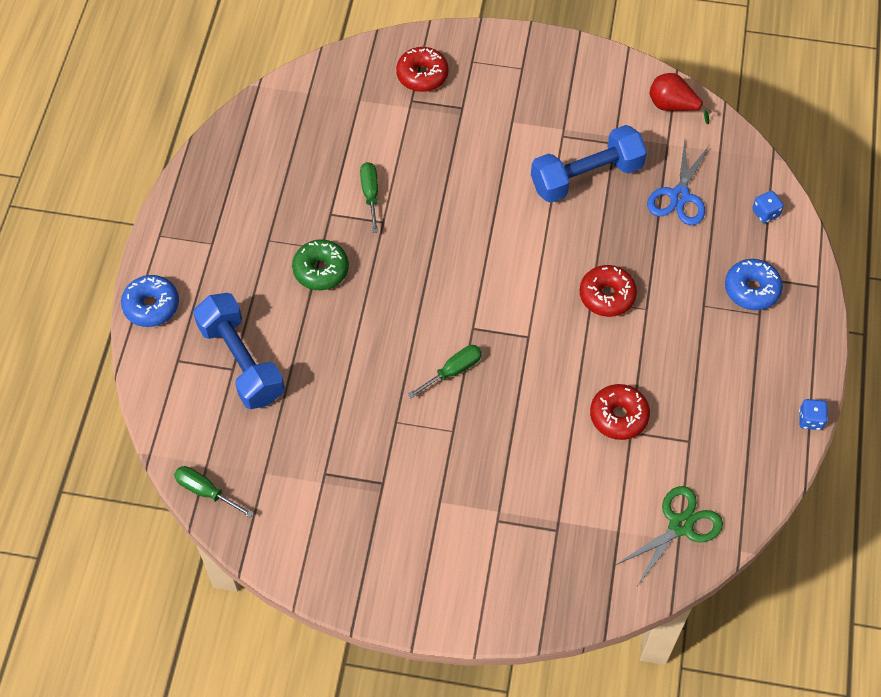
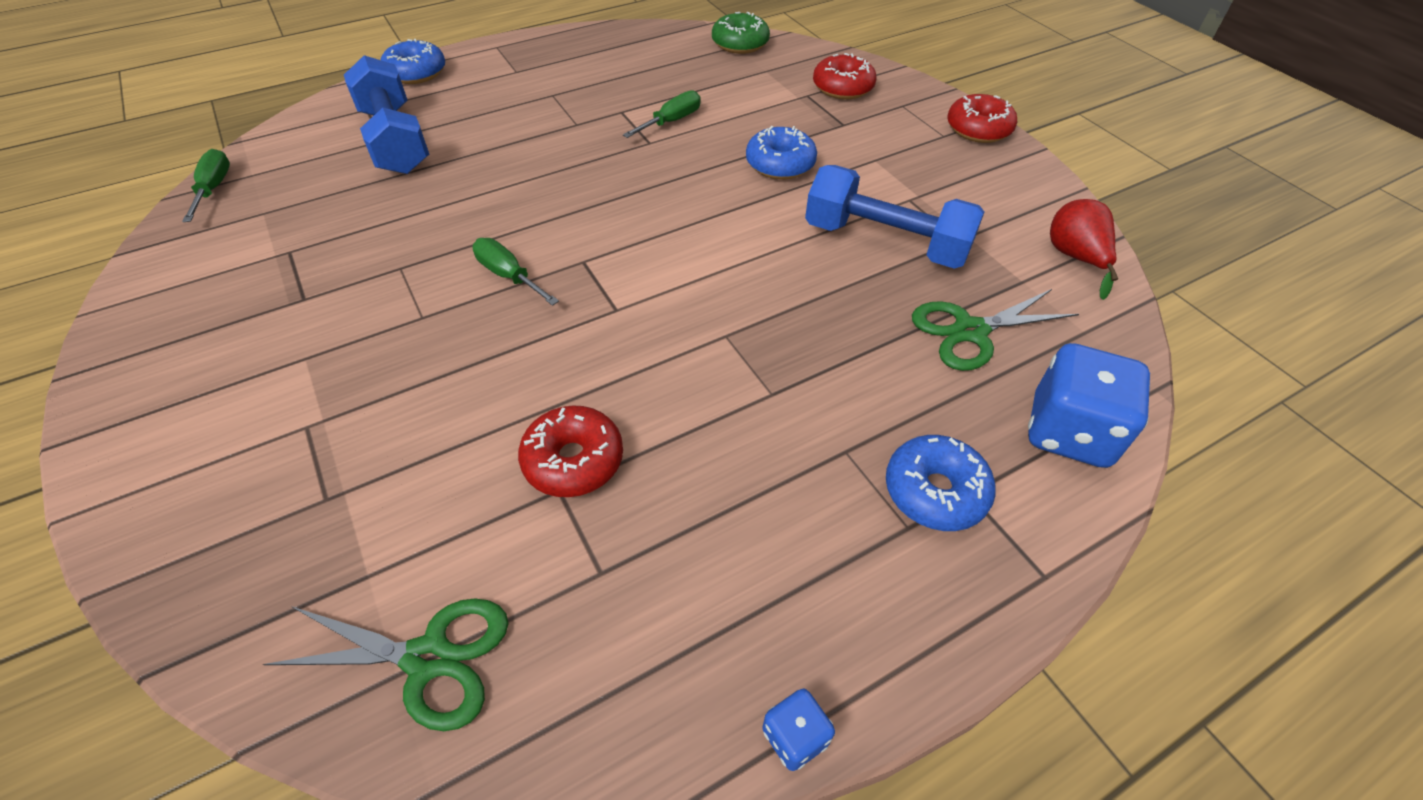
camera: 50 degrees right, 10 degrees down
blue dumbbell [193,293,285,409] -> blue dumbbell turned 45 degrees counterclockwise [344,55,429,174]
green donut [292,240,349,290] -> green donut moved to [712,12,770,54]
green screwdriver [408,345,482,398] -> green screwdriver turned 150 degrees counterclockwise [472,238,559,306]
red donut [580,265,637,317] -> red donut moved to [947,94,1017,143]
blue scissors [647,141,710,225] -> green scissors [912,289,1079,371]
blue dice [752,191,784,223] -> blue dice [1028,343,1150,468], size x2.09
none -> blue donut [746,126,817,179]

